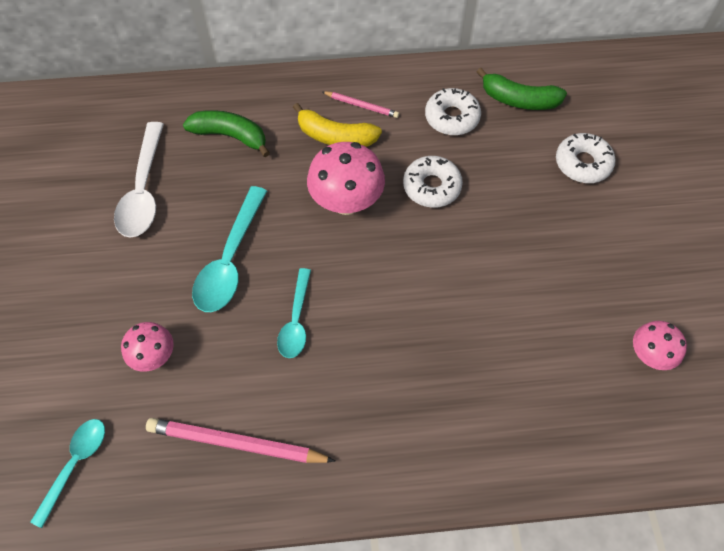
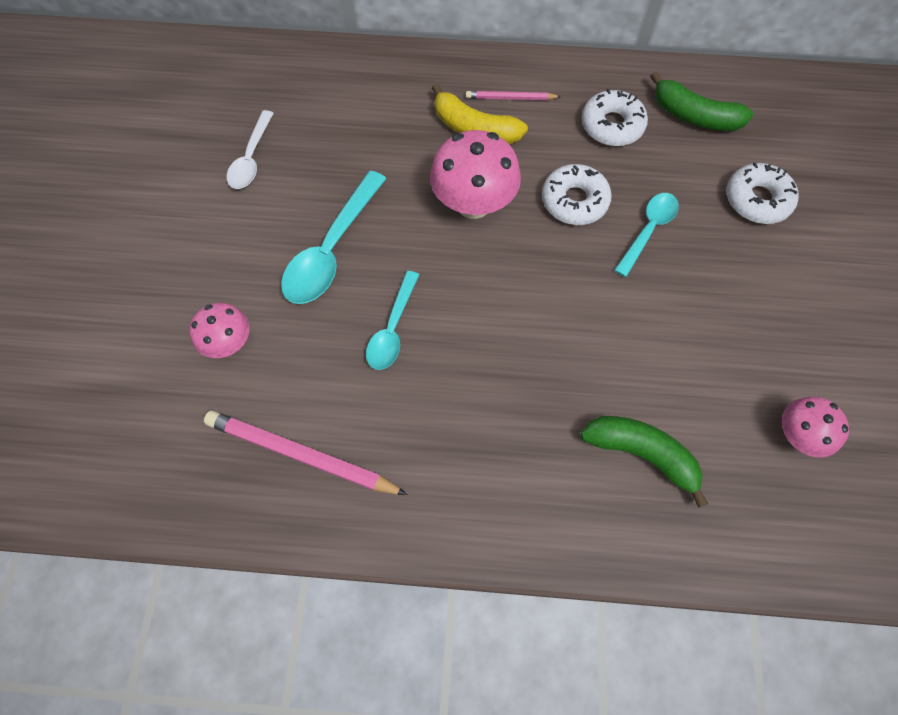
camera: 10 degrees right, 5 degrees up
turquoise spoon [30,419,105,528] -> turquoise spoon moved to [614,193,679,277]
white spoon [114,122,164,237] -> white spoon [227,110,274,189], size x0.63
green banana [183,110,270,157] -> green banana moved to [580,416,708,508]
pink pencil [322,91,399,118] -> pink pencil turned 150 degrees clockwise [466,91,561,100]

